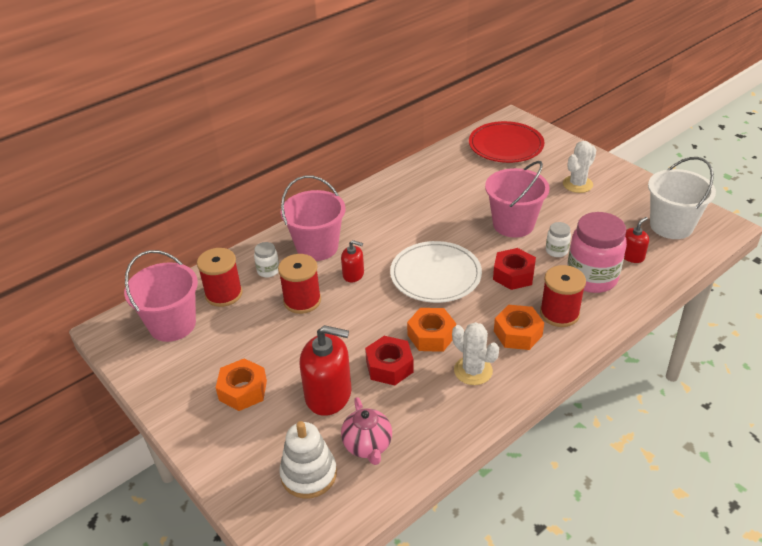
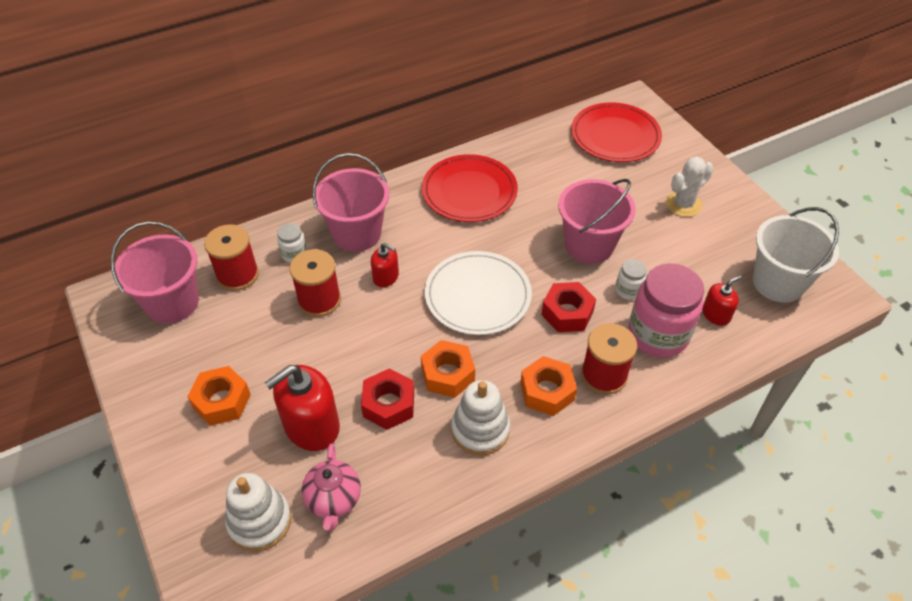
camera: 10 degrees right, 10 degrees up
red soap dispenser [300,325,352,416] -> red soap dispenser turned 120 degrees clockwise [265,365,340,451]
white cactus [452,322,499,385] -> white stacking toy [451,380,510,456]
none -> red plate [422,154,518,222]

